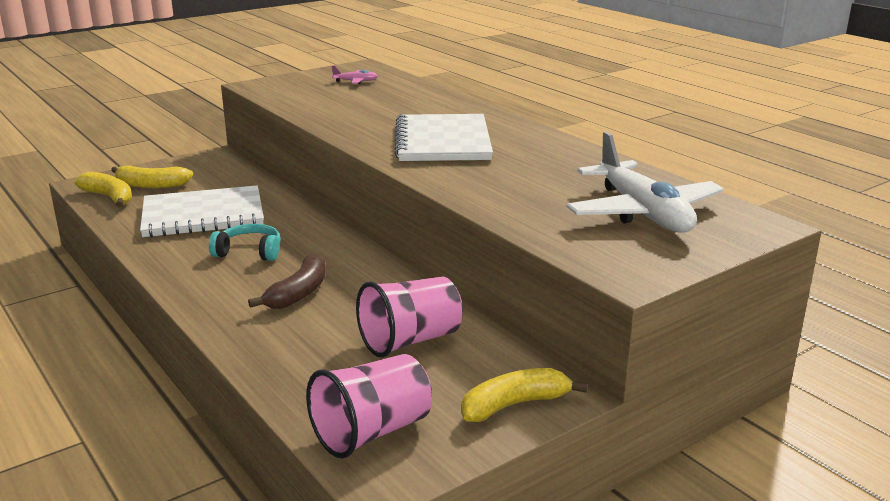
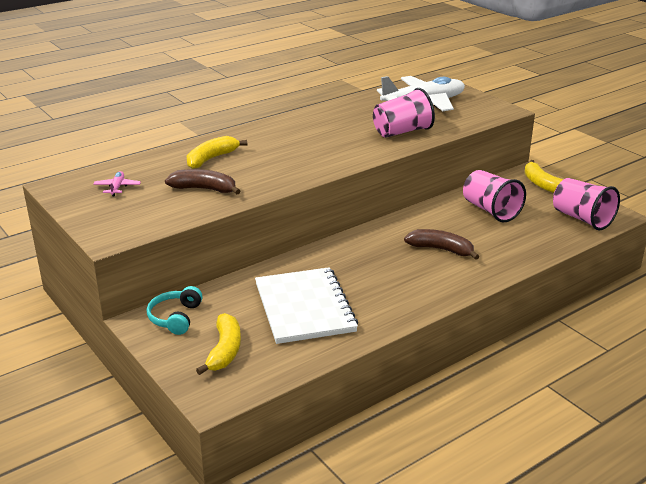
camera: 90 degrees left, 5 degrees up
yellow banana [74,172,132,207] -> yellow banana moved to [187,136,247,169]
turquoise headphones [209,224,281,261] -> turquoise headphones moved to [147,286,203,335]
white notebook [395,114,493,161] -> none
none -> brown banana [165,169,240,194]
none -> pink cup [373,88,435,138]

